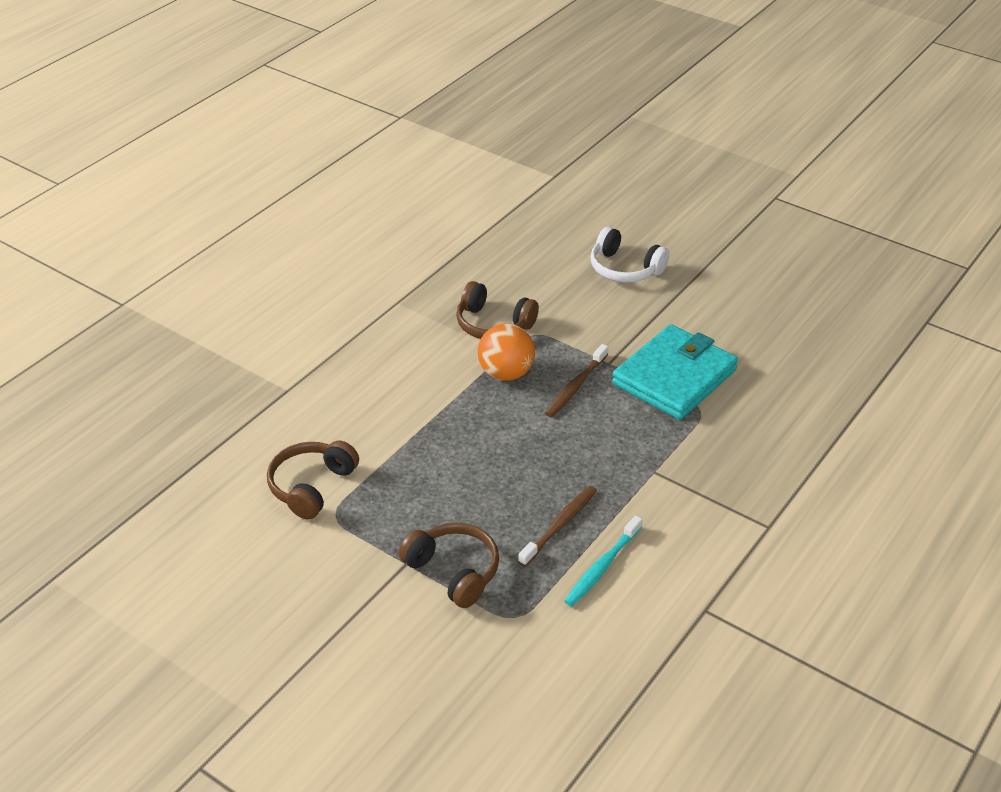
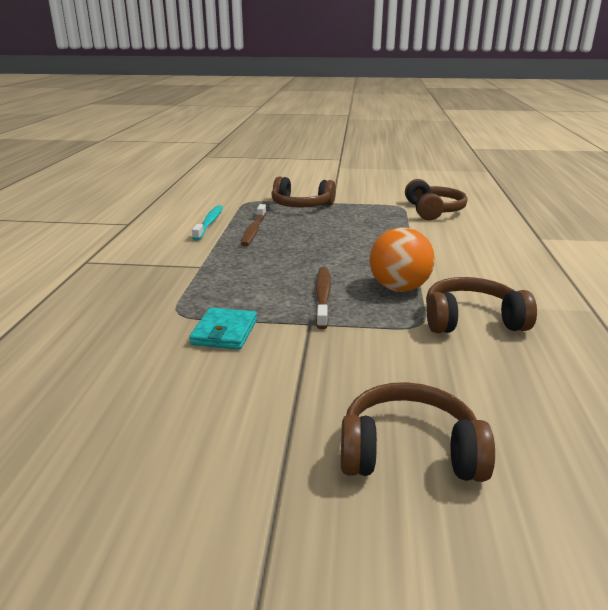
camera: 150 degrees right, 15 degrees down
white headphones [590,227,670,282] -> brown headphones [341,382,495,482]
turquoise wallet [612,324,738,420] -> turquoise wallet [189,307,257,350], size x0.48

